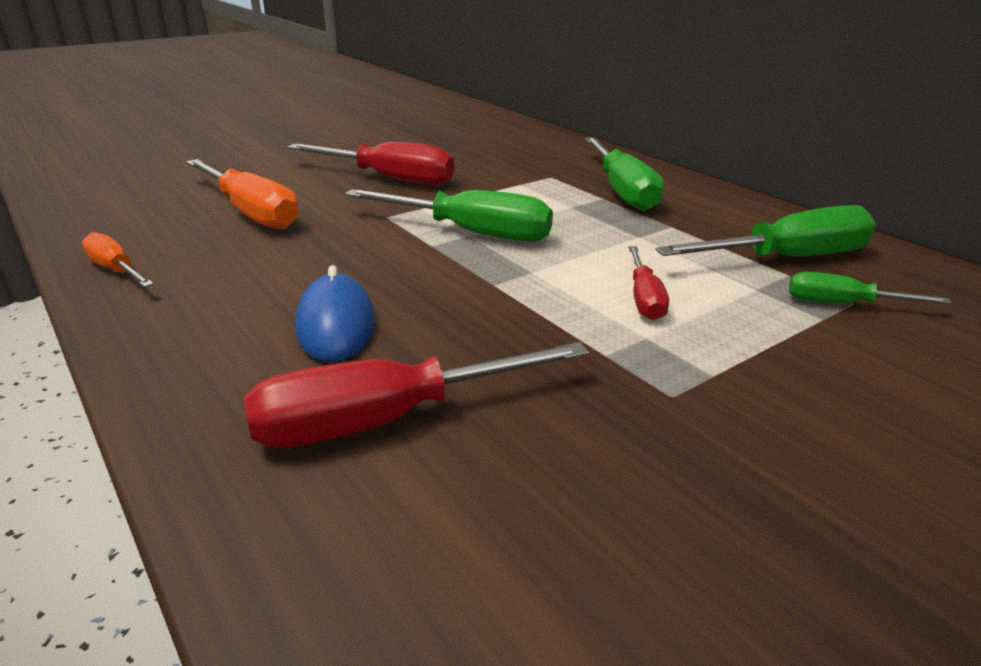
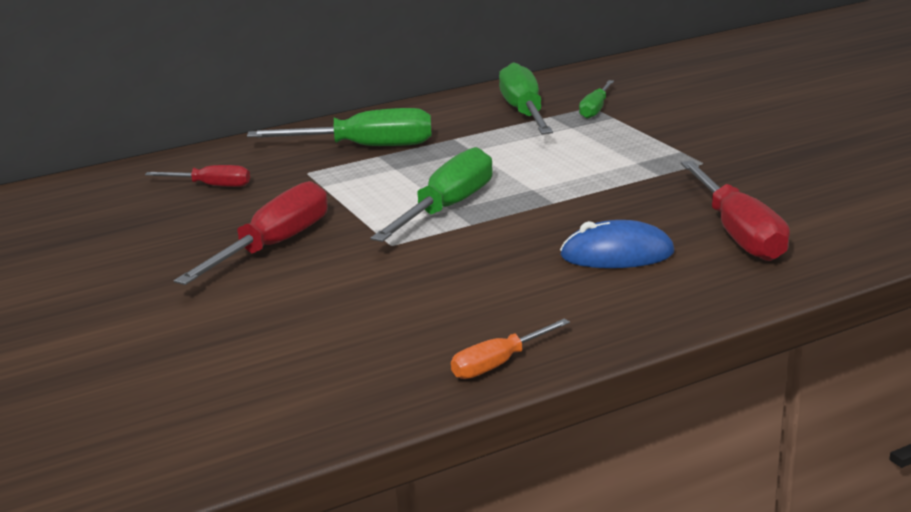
camera: 80 degrees left, 5 degrees down
orange screwdriver [186,159,299,230] -> none
red screwdriver [628,246,669,320] -> red screwdriver moved to [145,165,250,187]

